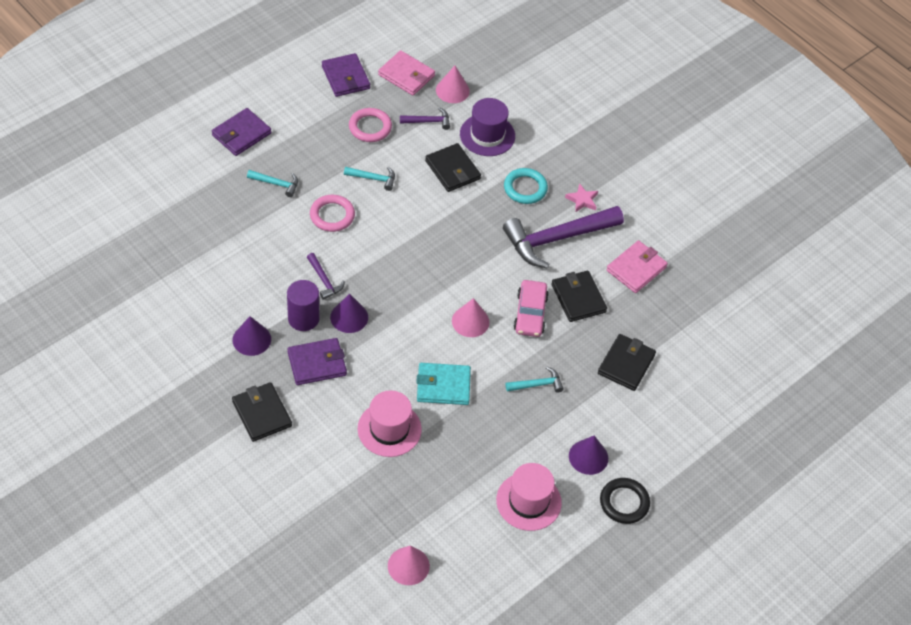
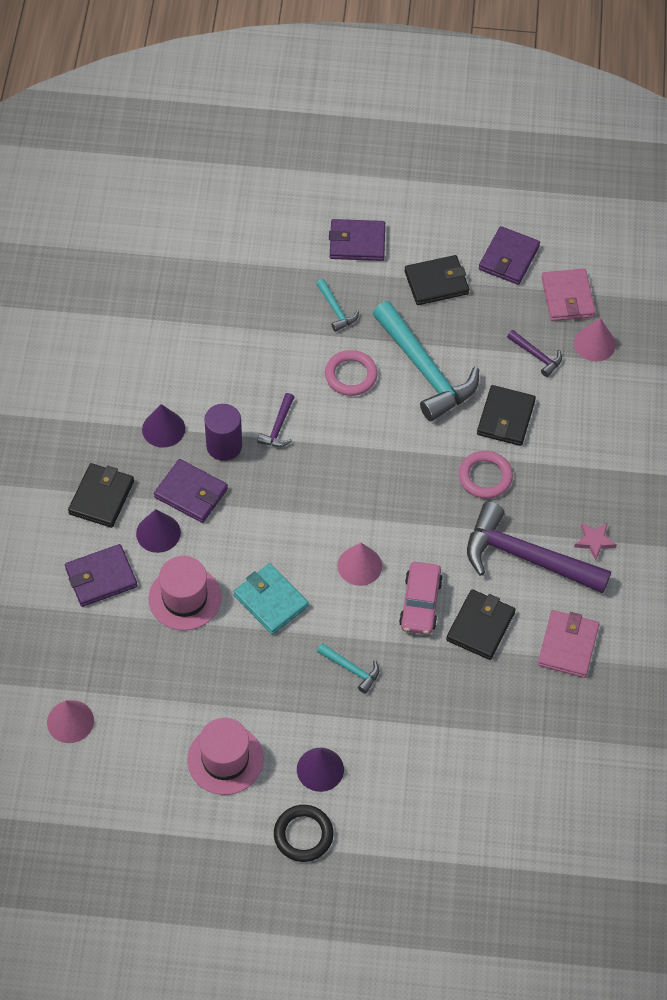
camera: 50 degrees right, 5 degrees up
purple cone [330,294,368,333] -> purple cone moved to [136,509,181,553]
turquoise hammer [344,167,395,191] -> turquoise hammer [373,301,479,421], size x2.26
pink ring [349,108,392,142] -> pink ring moved to [459,451,513,499]
purple hat [460,98,515,156] -> none
turquoise ring [504,168,548,204] -> none
pink car [513,280,549,337] -> pink car turned 45 degrees counterclockwise [399,562,443,635]
black wallet [598,334,656,391] -> black wallet moved to [404,255,469,305]
pink wallet [606,240,668,293] -> pink wallet turned 75 degrees counterclockwise [538,610,599,678]
none -> purple wallet [65,544,137,607]

